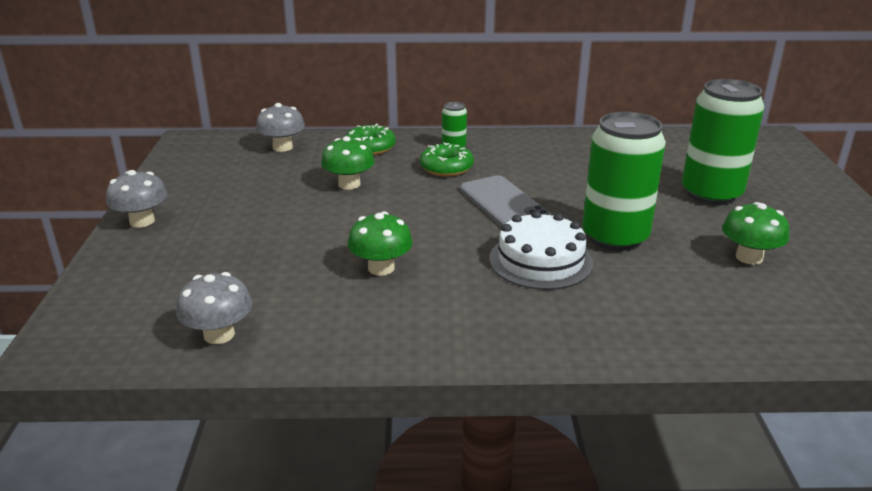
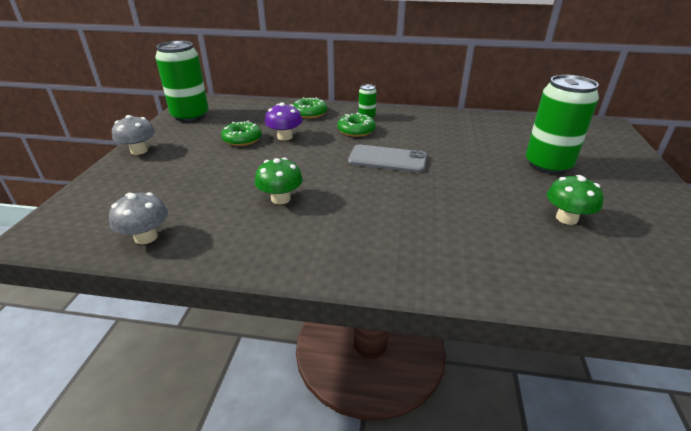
camera: 10 degrees right, 5 degrees up
grey mushroom [256,103,305,152] -> none
green mushroom [321,136,375,190] -> purple mushroom [265,102,302,141]
grey phone [460,175,552,227] -> grey phone turned 60 degrees counterclockwise [348,145,427,173]
white cake [489,211,593,290] -> none
green can [582,112,666,251] -> green can moved to [155,41,209,122]
none -> green donut [221,121,262,146]

